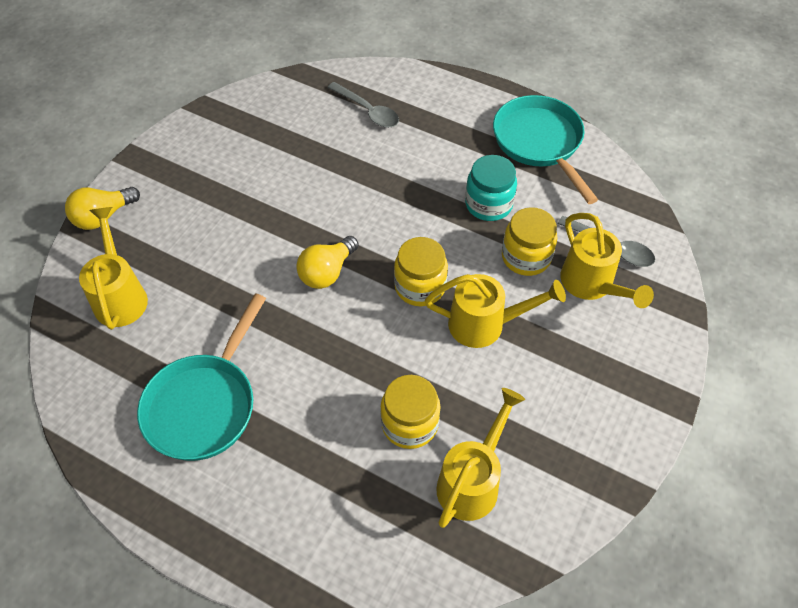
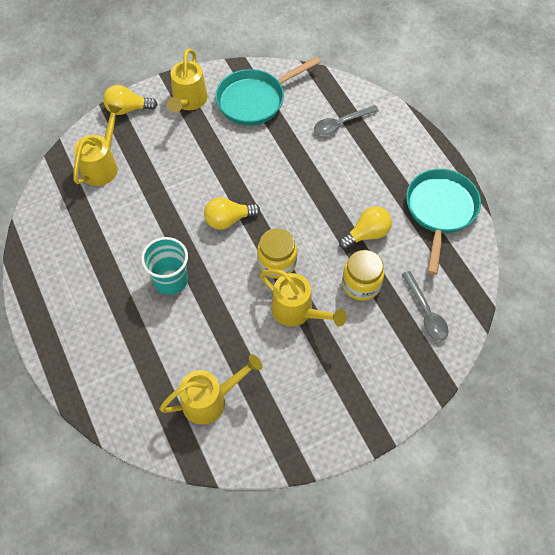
camera: 35 degrees right, 5 degrees up
turquoise pan [137,293,266,461] -> turquoise pan moved to [215,57,320,126]
grey spoon [327,82,399,128] -> grey spoon turned 75 degrees clockwise [314,105,379,135]
yellow jar [380,375,441,449] -> none
turquoise jar [465,155,517,221] -> yellow light bulb [339,206,392,249]
yellow watering can [560,213,654,308] -> yellow watering can moved to [167,49,208,113]
none -> turquoise cup [141,237,188,295]

